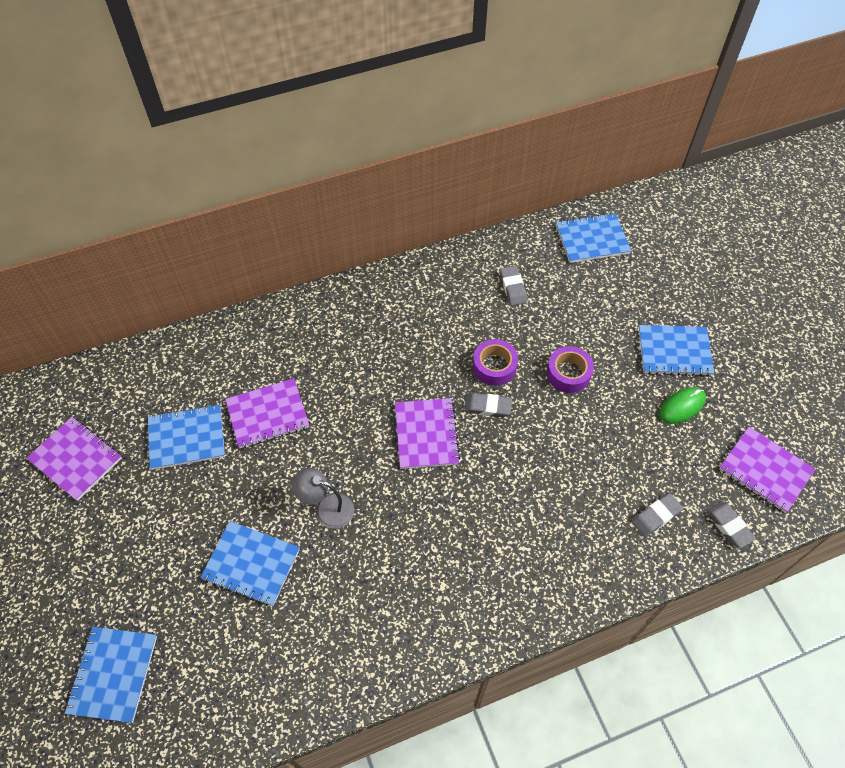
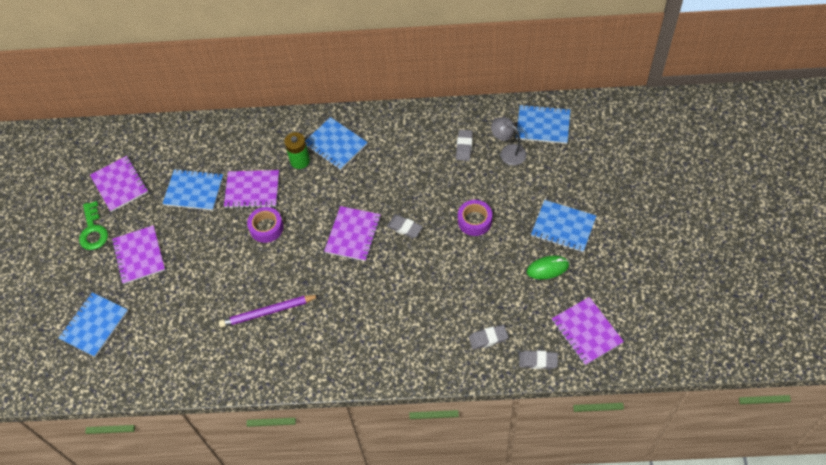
camera: 25 degrees right, 0 degrees up
blue notebook [200,521,300,606] -> blue notebook moved to [305,117,368,170]
grey lamp [292,468,354,529] -> grey lamp moved to [491,117,527,165]
purple tape [473,339,518,386] -> purple tape moved to [247,207,284,243]
grey eraser [706,502,756,548] -> grey eraser turned 75 degrees counterclockwise [519,350,558,369]
none -> green key [79,201,108,250]
none -> purple notebook [112,225,165,284]
none -> purple pencil [219,295,320,328]
none -> green battery [284,132,310,169]

